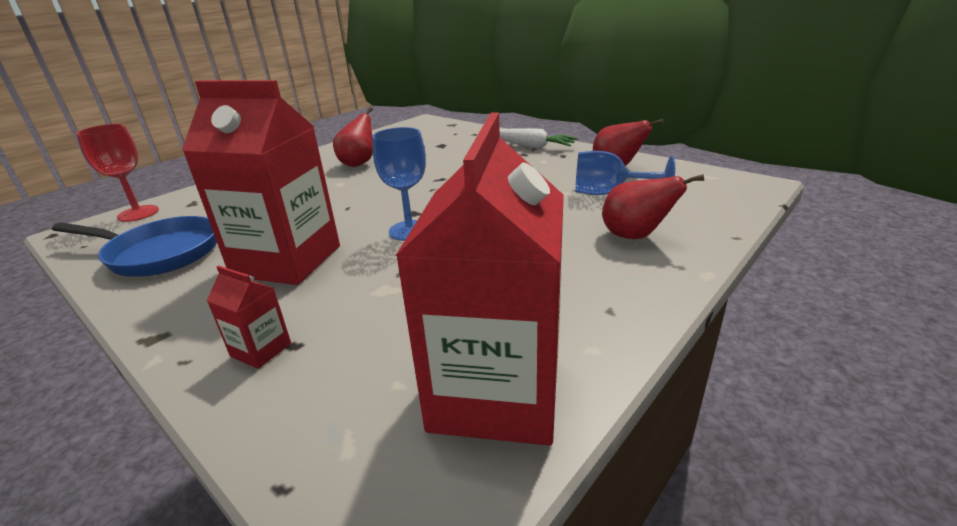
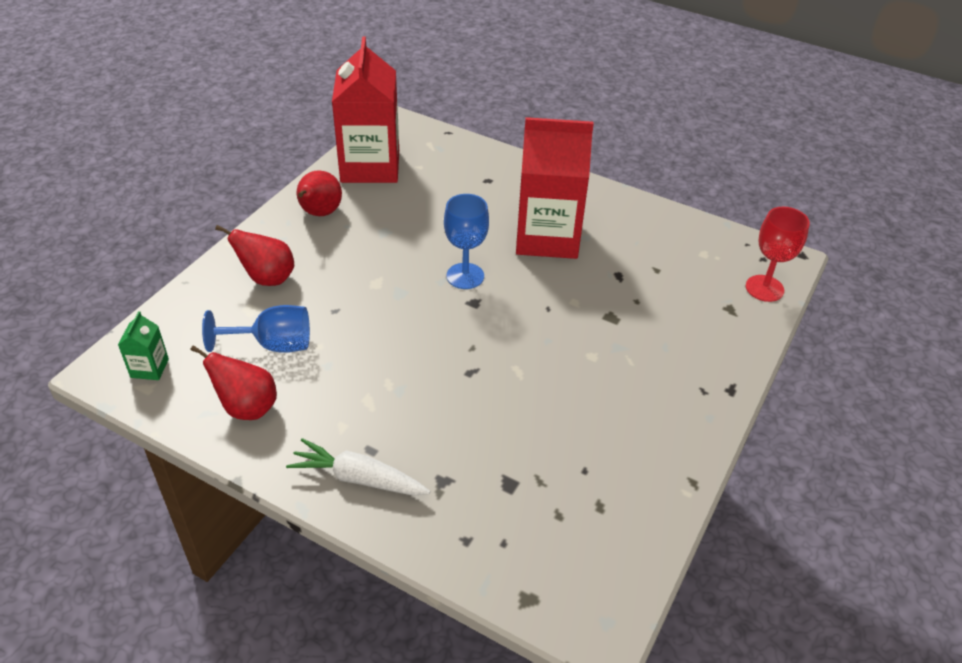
camera: 165 degrees right, 15 degrees up
blue pan [52,216,217,277] -> none
red carton [207,265,291,369] -> none
red pear [333,107,373,167] -> red pear moved to [297,171,342,216]
none -> green carton [118,311,169,380]

